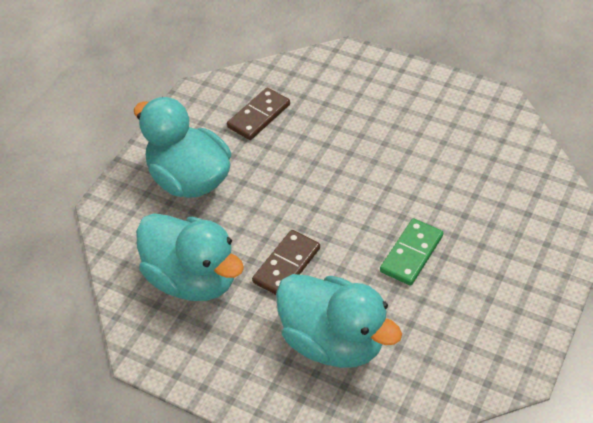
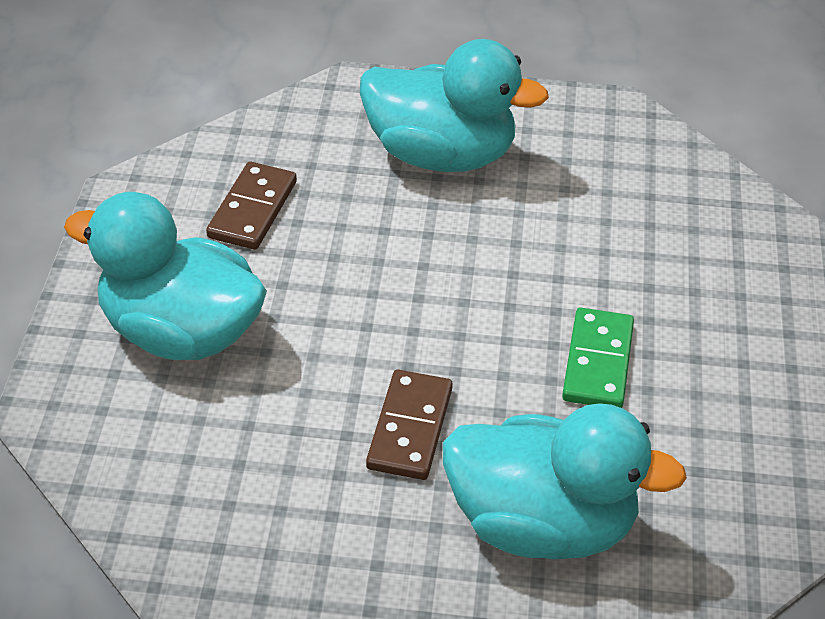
camera: 25 degrees left, 5 degrees down
turquoise duck [136,213,244,301] -> turquoise duck moved to [360,39,549,172]

